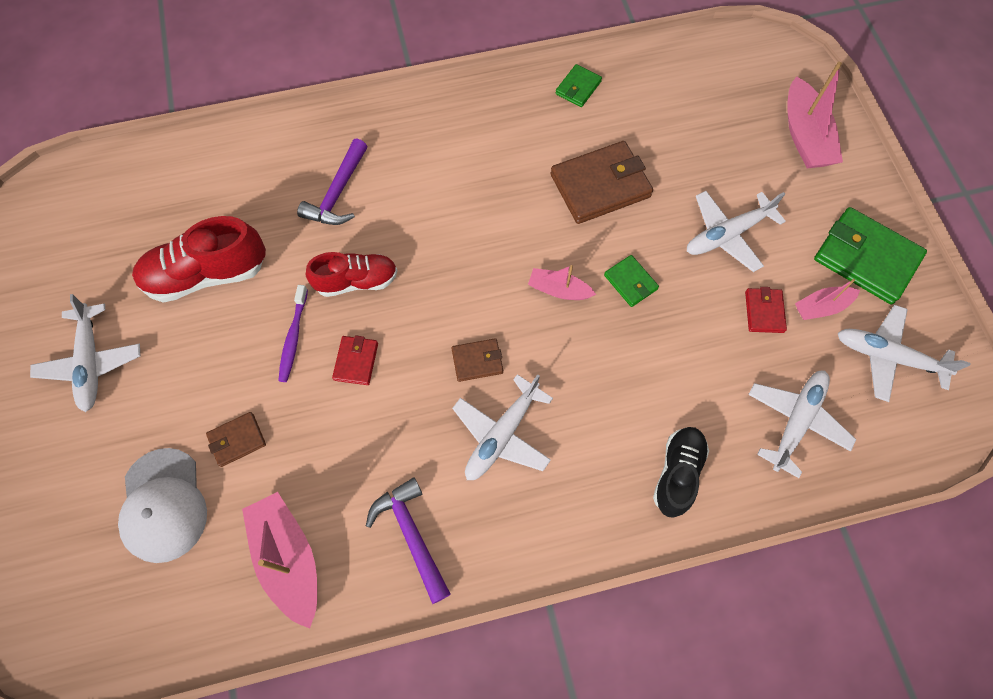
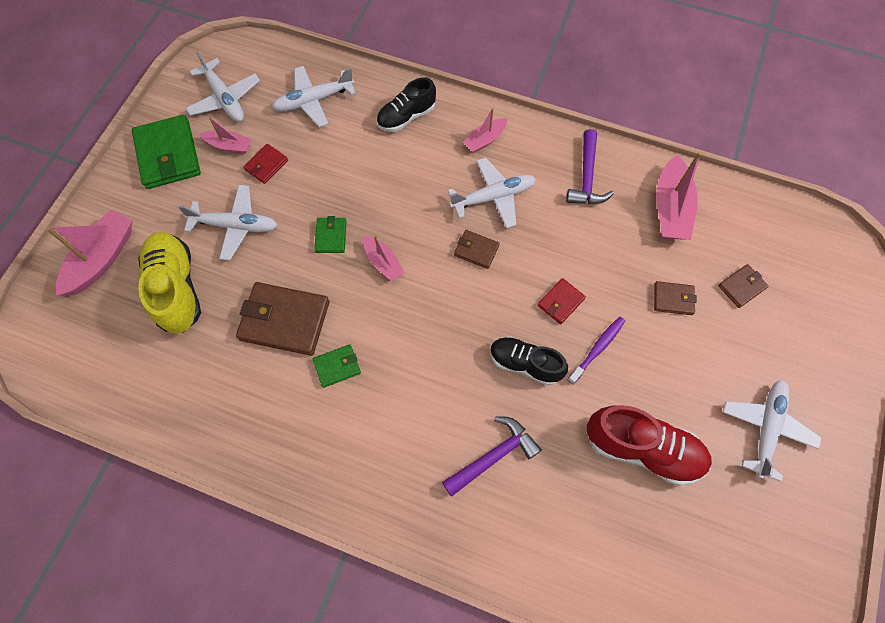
camera: 145 degrees left, 0 degrees up
white cap [118,448,207,563] -> brown wallet [718,264,769,308]
red shoe [306,252,397,297] -> black shoe [490,337,568,386]
green wallet [556,64,602,107] -> green wallet moved to [313,344,361,388]
none -> yellow shoe [138,232,201,334]
none -> pink boat [463,108,507,153]

